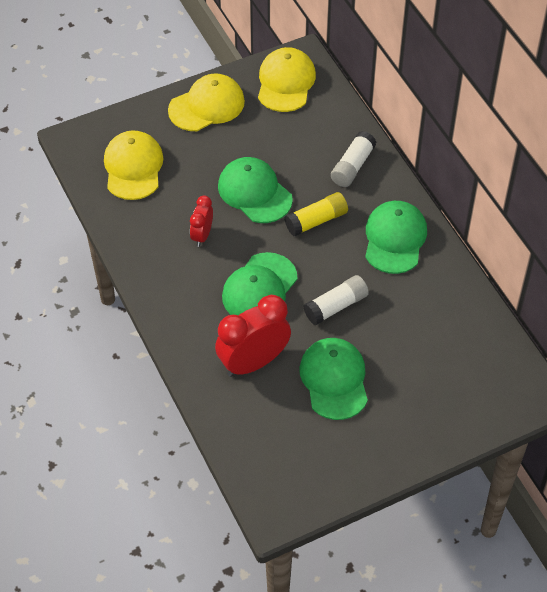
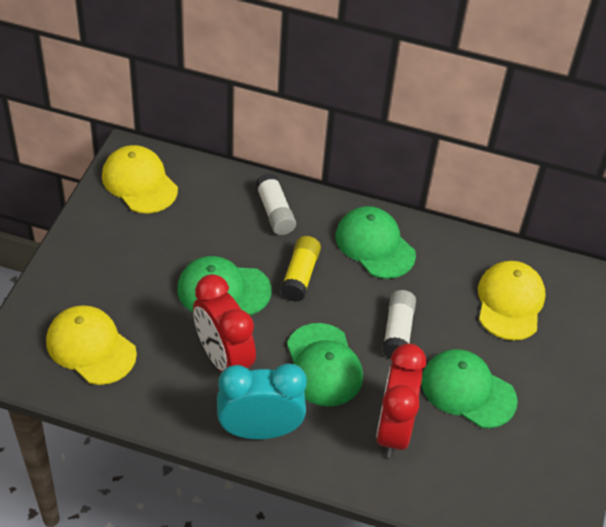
camera: 50 degrees left, 5 degrees down
yellow cap [168,73,245,131] -> yellow cap moved to [478,261,546,340]
red clock [190,196,213,247] -> red clock [193,274,256,372], size x1.85
none -> turquoise clock [217,363,307,439]

